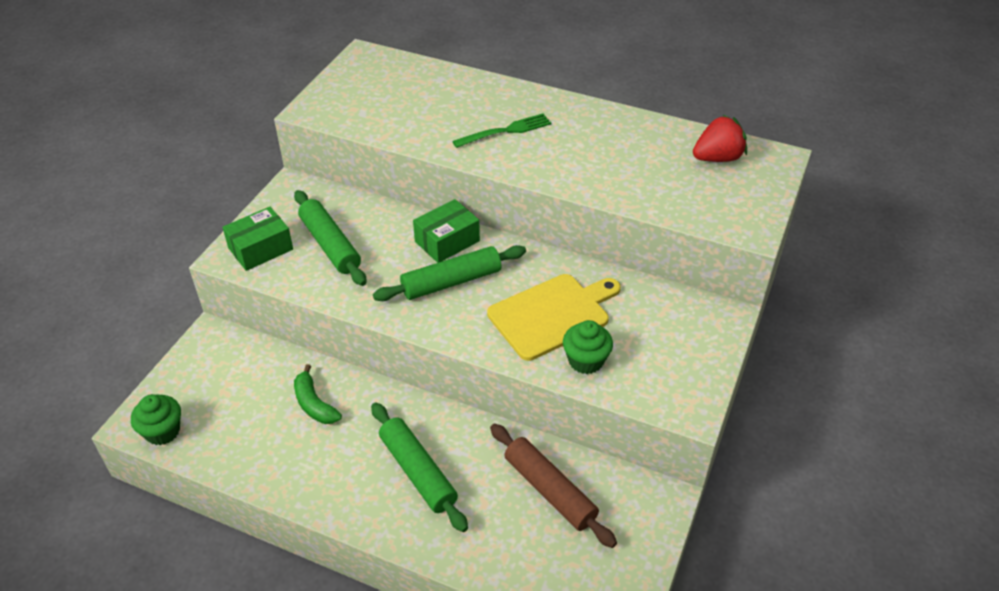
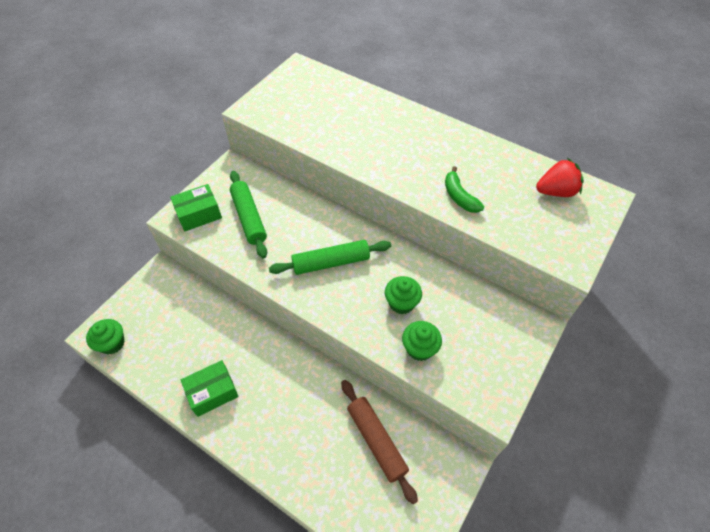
camera: 10 degrees right, 10 degrees up
green banana [294,364,342,424] -> green banana moved to [445,166,484,213]
green rolling pin [371,402,468,532] -> none
green box [413,199,480,263] -> green box moved to [181,360,239,417]
green fork [452,114,551,148] -> none
yellow cutting board [487,274,621,361] -> green cupcake [385,276,422,314]

